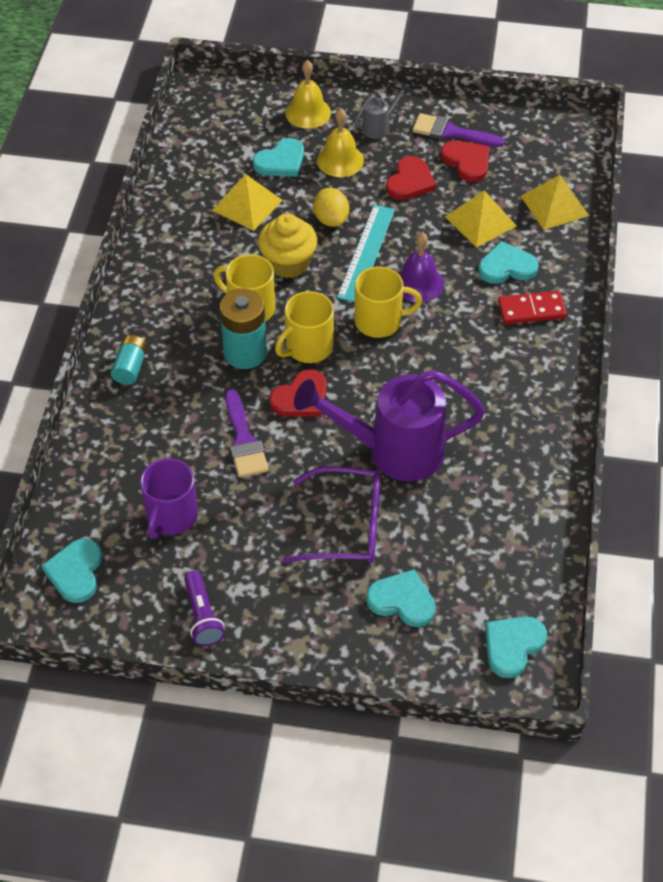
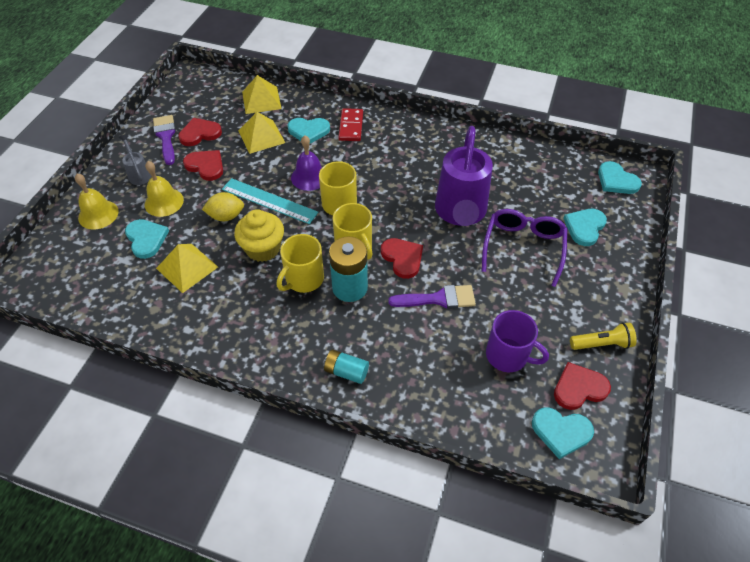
camera: 80 degrees left, 0 degrees up
purple flashlight [184,571,225,647] -> yellow flashlight [570,322,637,350]
purple brush [412,113,505,147] -> purple brush turned 135 degrees clockwise [153,115,176,165]
turquoise heart [478,241,539,284] -> turquoise heart turned 90 degrees counterclockwise [288,118,330,144]
none -> red heart [554,362,611,410]

